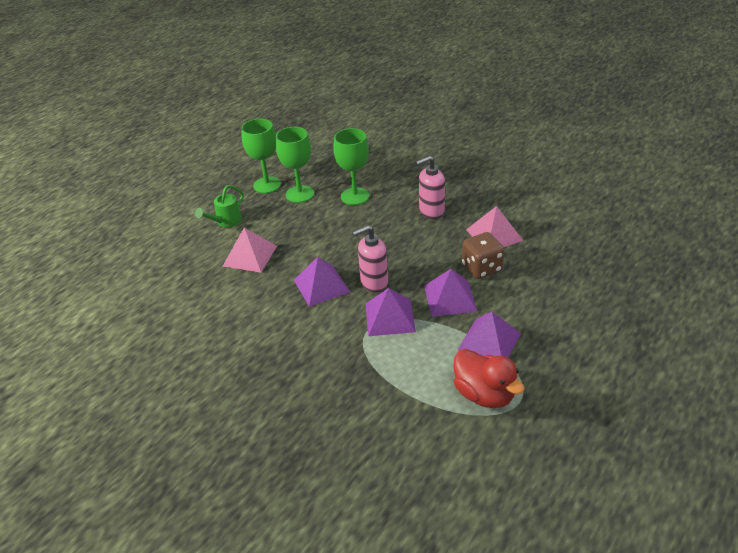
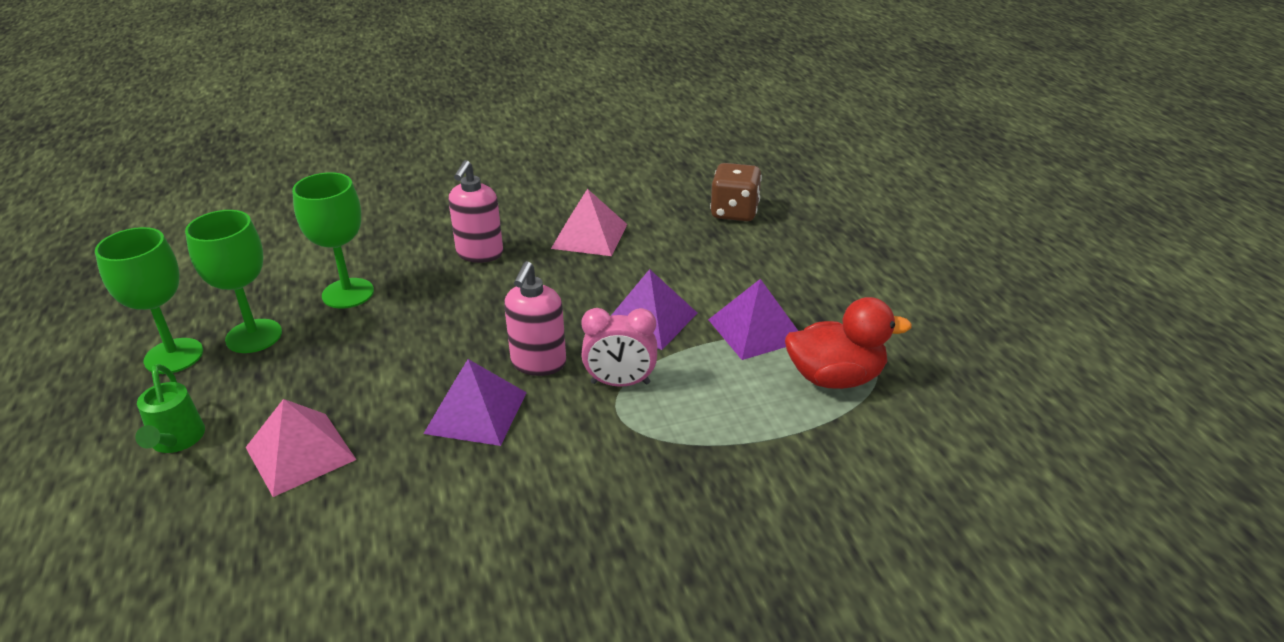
camera: 55 degrees left, 5 degrees down
purple pyramid [365,288,416,336] -> pink clock [581,308,657,387]
brown dice [462,232,504,279] -> brown dice moved to [710,163,762,221]

